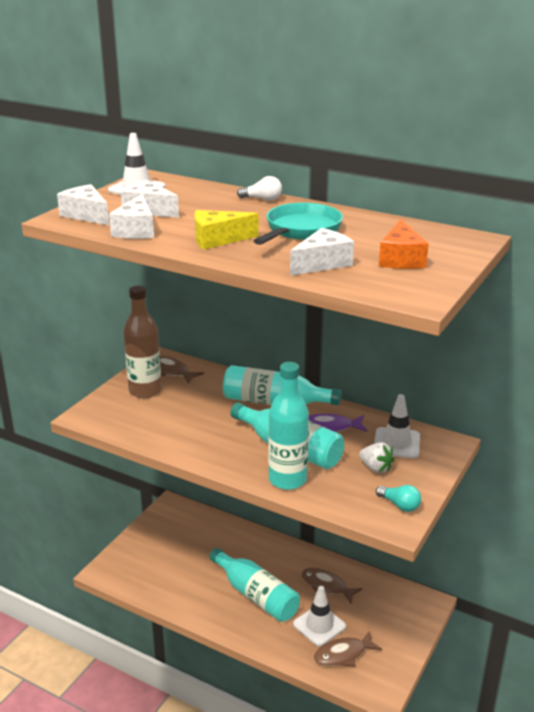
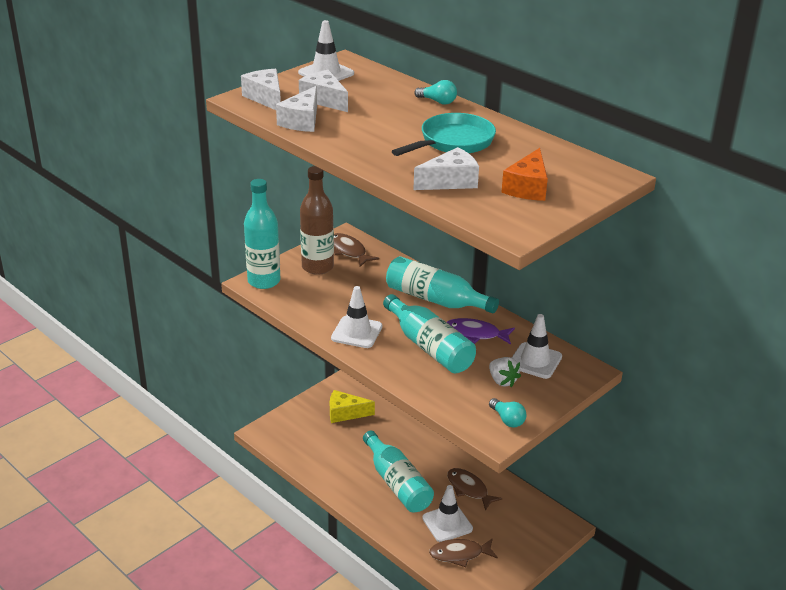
camera: 15 degrees right, 5 degrees up
yellow cheese [195,210,259,250] -> yellow cheese moved to [330,390,375,423]
white light bulb [237,176,282,201] -> turquoise light bulb [414,80,457,105]
turquoise bottle [268,362,309,490] -> turquoise bottle moved to [244,179,281,289]
none -> white traffic cone [331,286,382,348]

